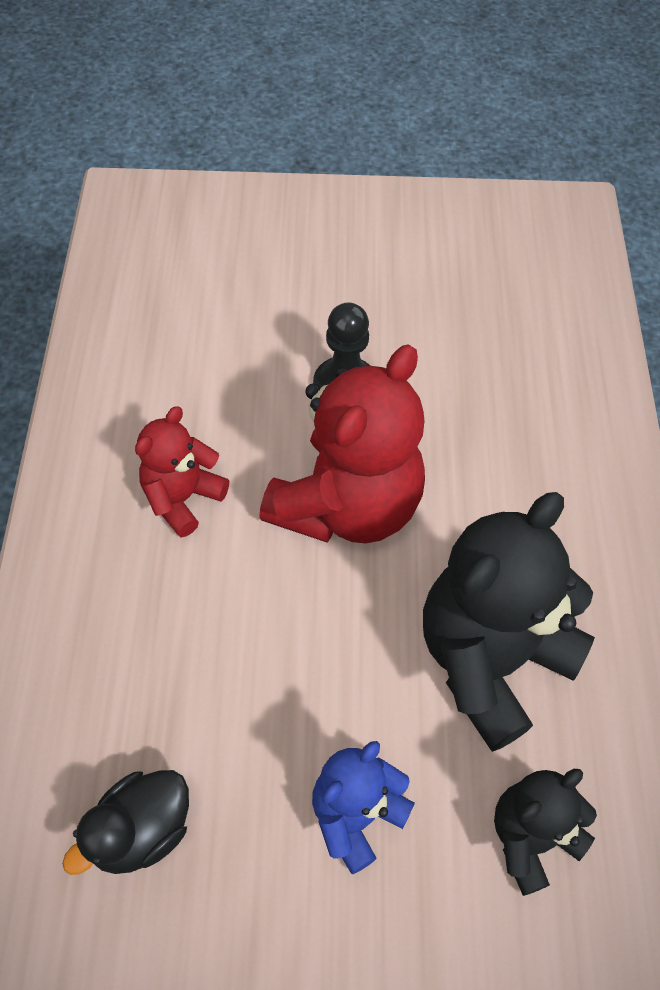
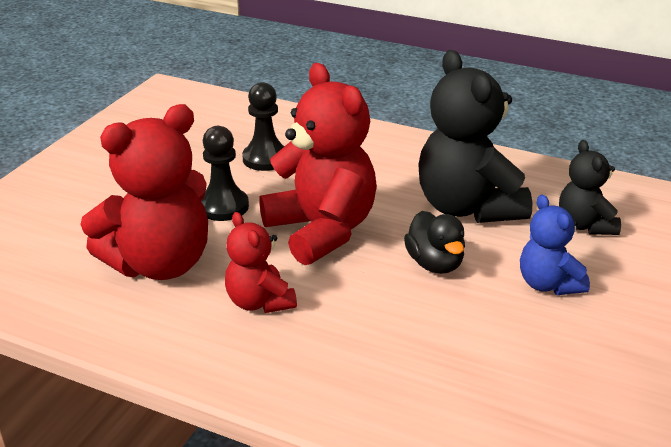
camera: 65 degrees left, 25 degrees down
black duck [62,770,189,875] -> black duck moved to [404,211,465,274]
none -> red teddy bear [80,104,208,280]
none -> black pawn [242,82,285,171]

